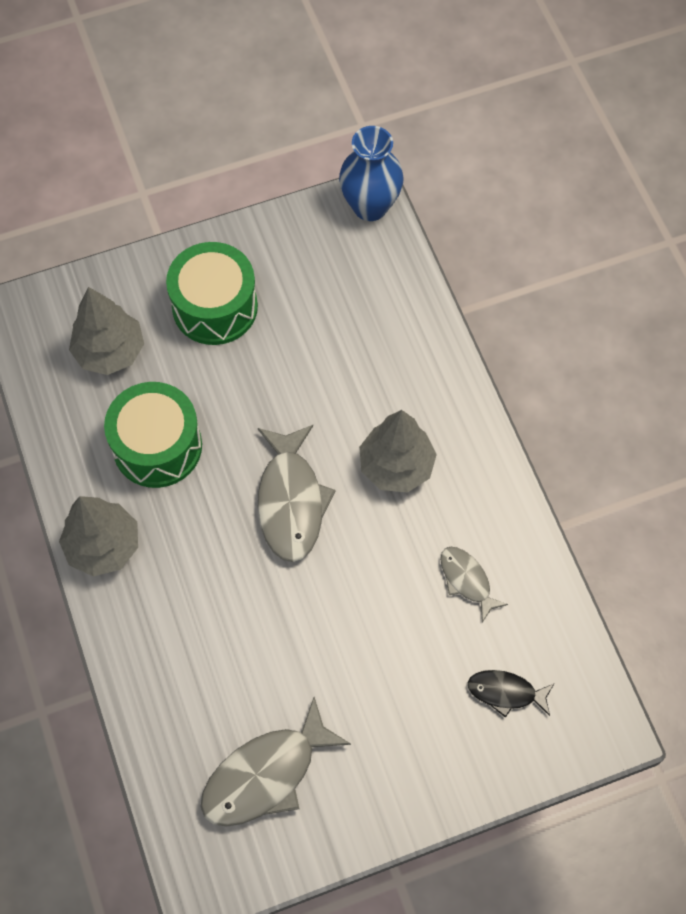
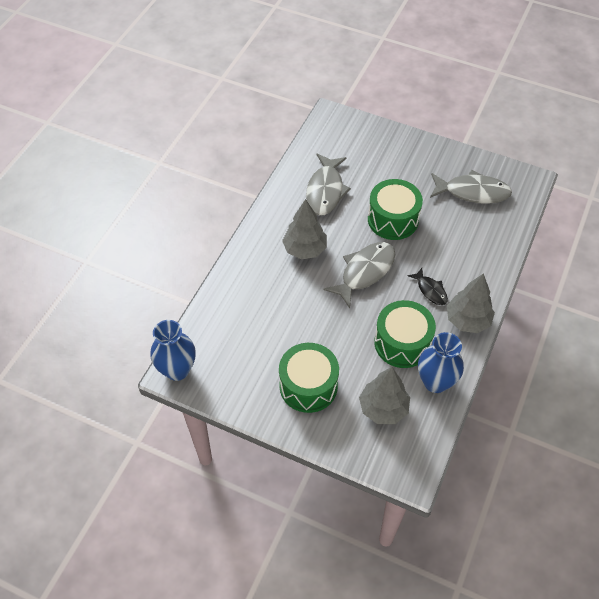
camera: 135 degrees left, 10 degrees down
grey fish [440,547,508,622] -> grey fish [306,154,351,215], size x1.81
black fish [468,670,554,718] -> black fish moved to [408,268,448,305]
none -> green drum [368,179,423,240]
none -> blue vase [418,332,464,393]

